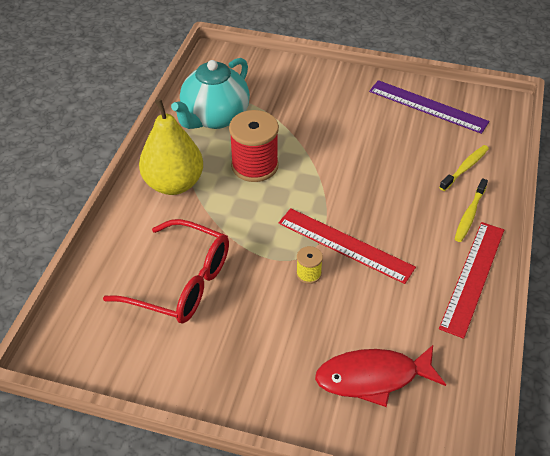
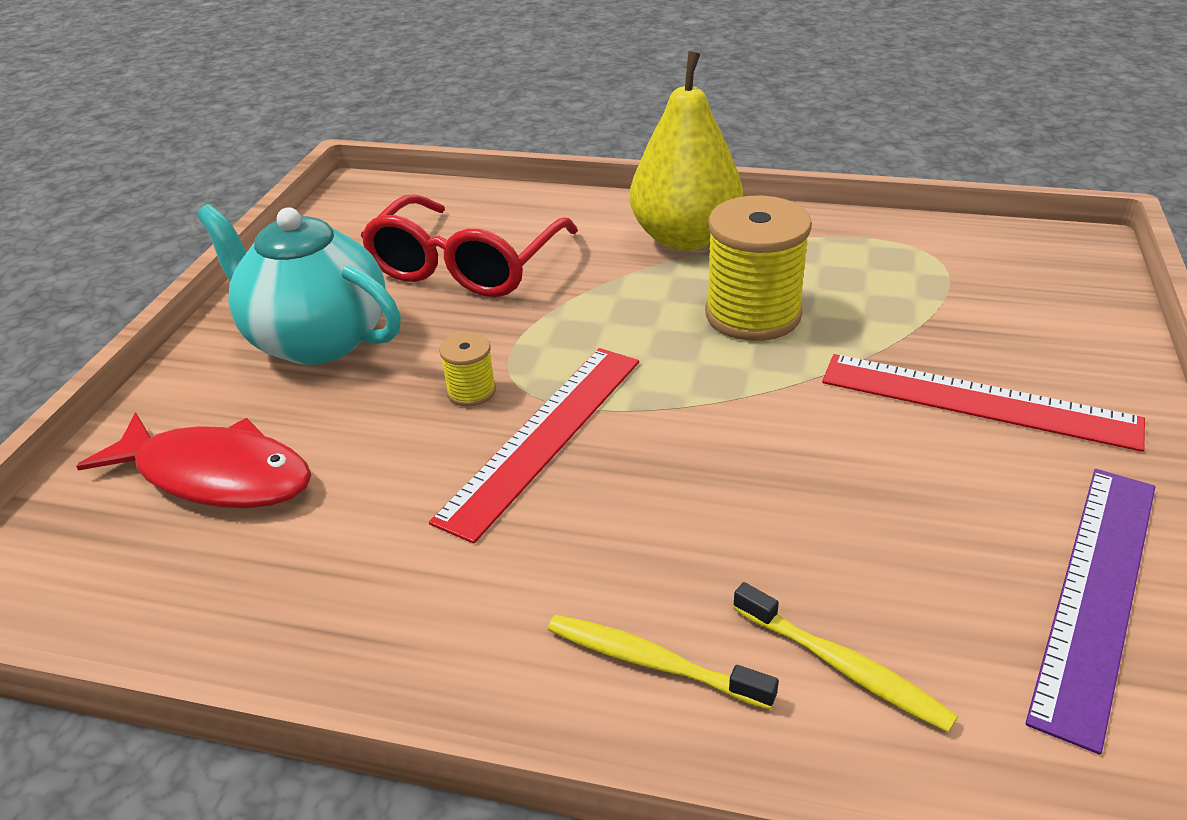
camera: 90 degrees right, 10 degrees down
turquoise teapot [171,58,250,129] -> turquoise teapot moved to [197,204,401,365]
red spool [229,110,279,182] -> yellow spool [705,195,812,341]
red fish [315,345,446,407] -> red fish turned 120 degrees clockwise [76,412,311,508]
red ruler [439,222,504,339] -> red ruler moved to [822,354,1145,452]

